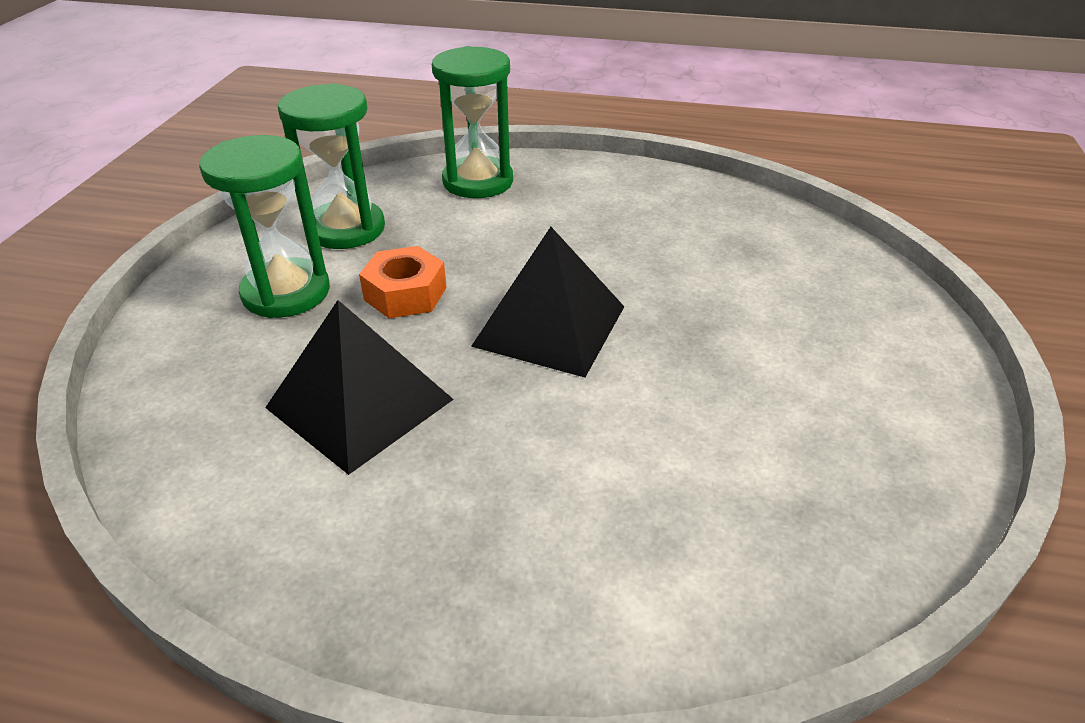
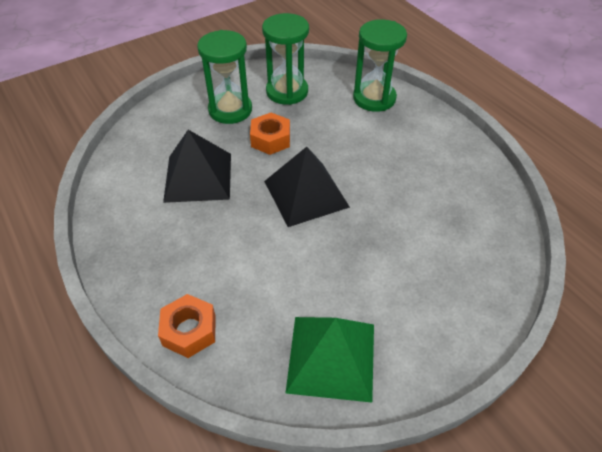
camera: 45 degrees right, 10 degrees up
none -> orange nut [158,294,216,358]
none -> green pyramid [286,317,374,403]

